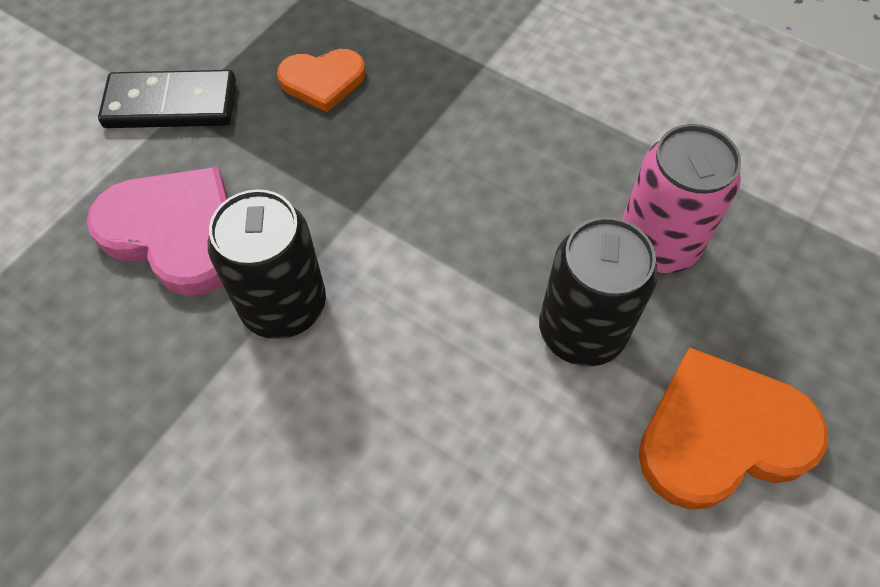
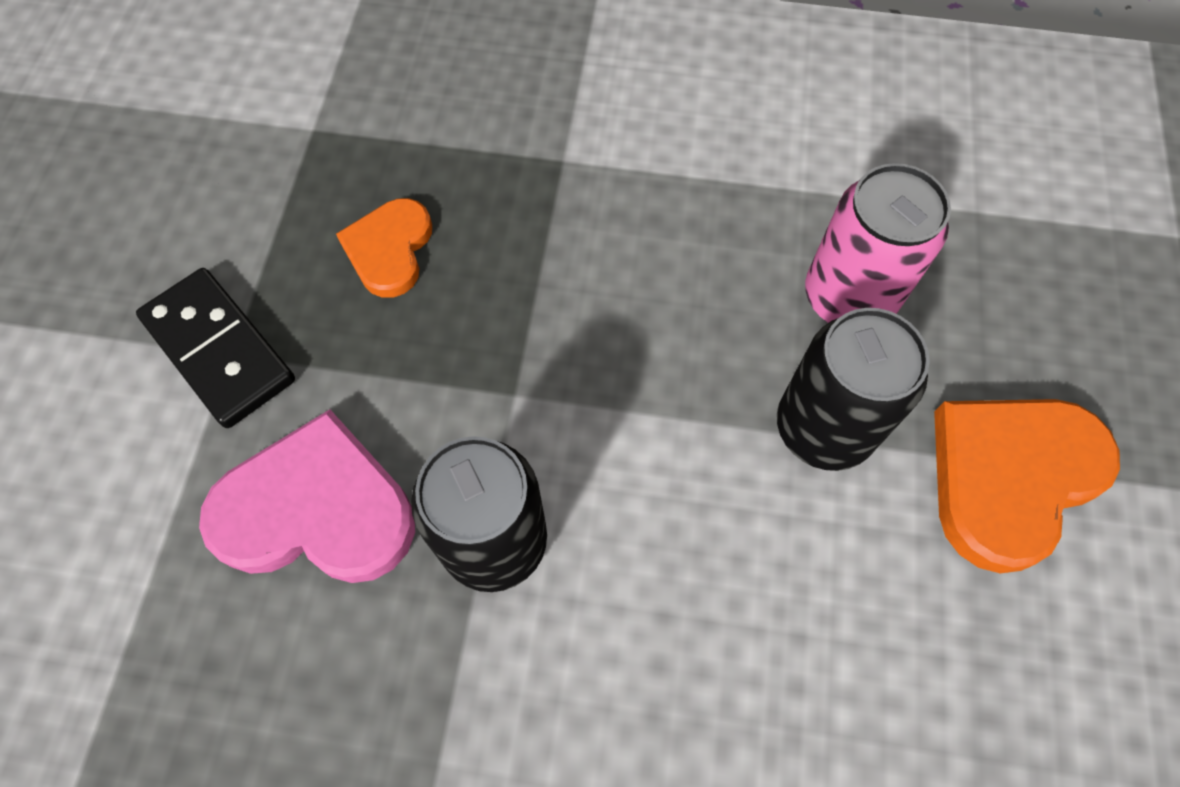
camera: 25 degrees left, 5 degrees up
black domino [98,70,236,128] -> black domino turned 75 degrees clockwise [136,268,295,428]
orange heart [277,49,365,112] -> orange heart turned 135 degrees clockwise [336,198,432,298]

